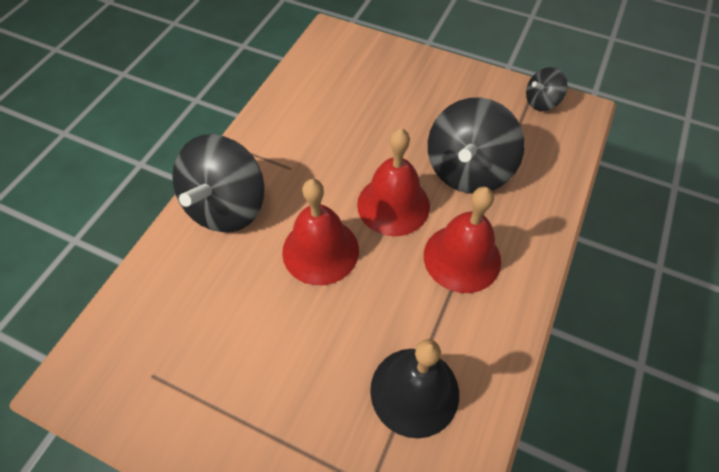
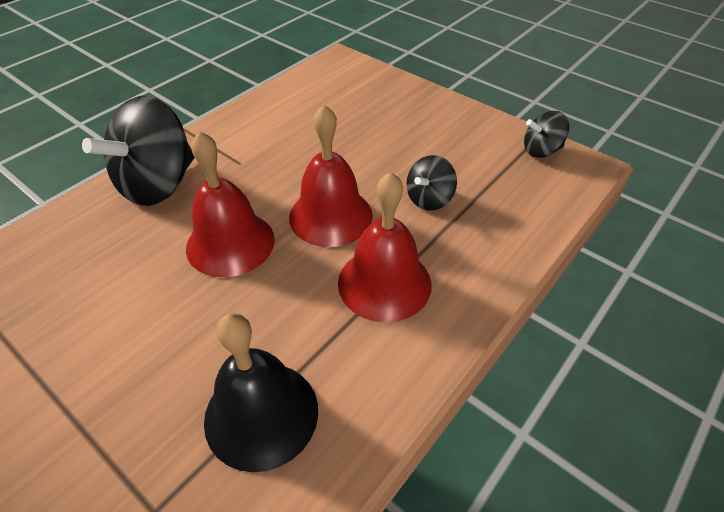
camera: 15 degrees right, 10 degrees down
black spinning top [428,98,525,194] -> black spinning top [407,155,457,210], size x0.51

